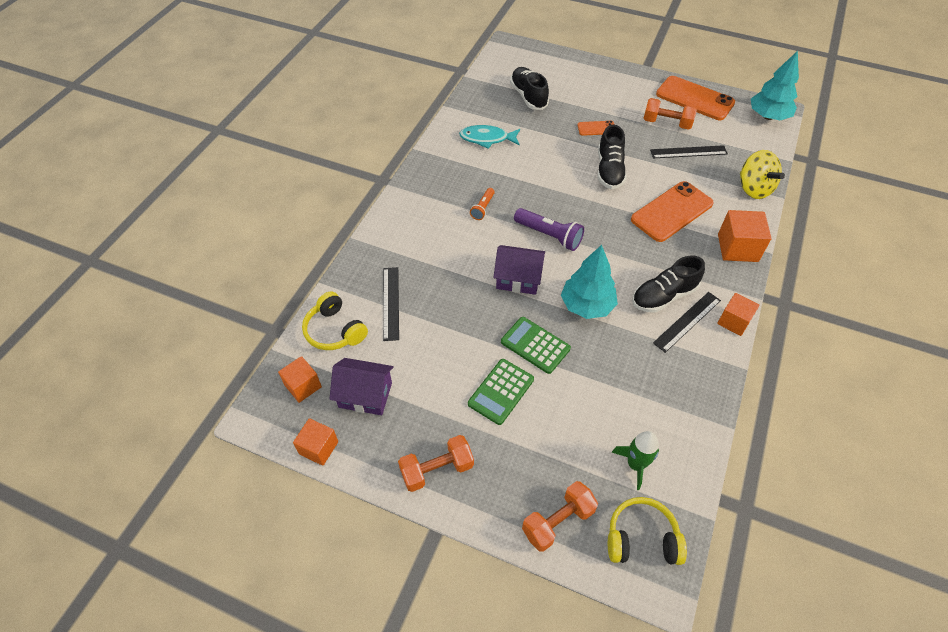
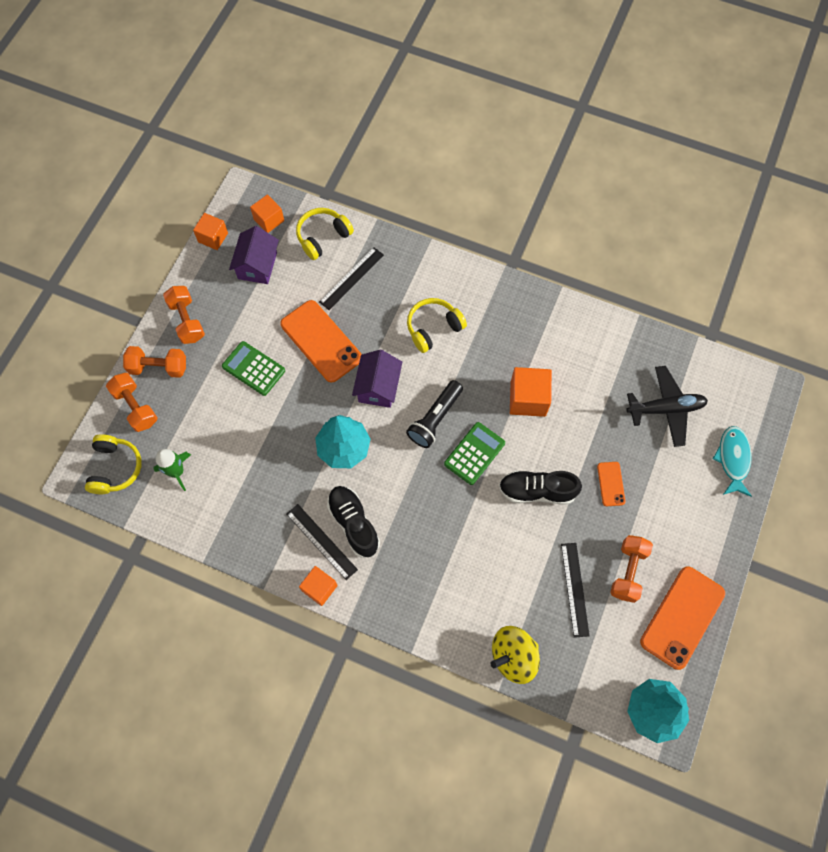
camera: 90 degrees right, 15 degrees up
black ruler [383,267,399,341] -> black ruler turned 45 degrees counterclockwise [319,247,384,310]
turquoise fish [459,125,520,149] -> turquoise fish moved to [713,426,752,497]
orange flashlight [470,188,495,220] -> none
green calculator [501,317,571,374] -> green calculator moved to [444,422,505,485]
black shoe [510,67,549,110] -> black plane [626,366,708,447]
purple flashlight [514,208,584,251] -> black flashlight [406,380,463,448]
orange phone [631,181,714,242] -> orange phone moved to [280,300,362,382]
orange cube [718,210,771,262] -> orange cube moved to [510,367,552,417]
none -> orange dumbbell [123,346,186,378]
none -> yellow headphones [407,298,467,353]

